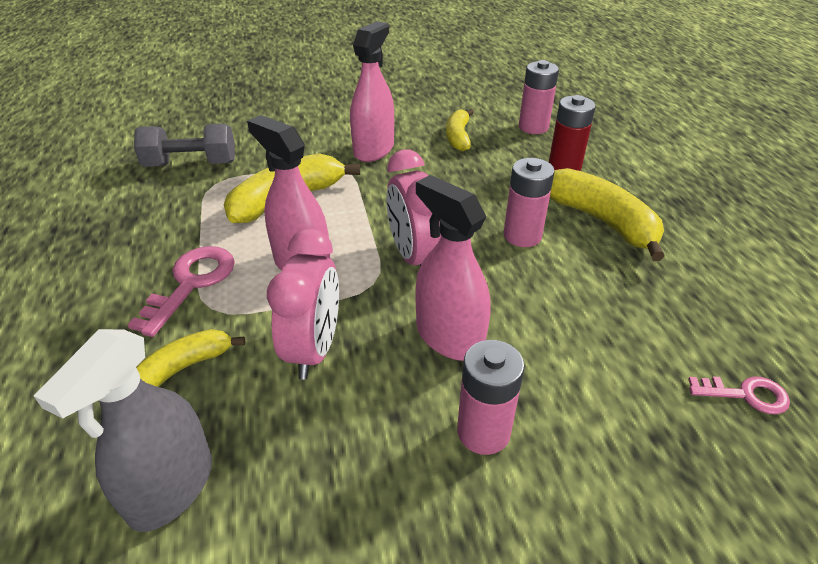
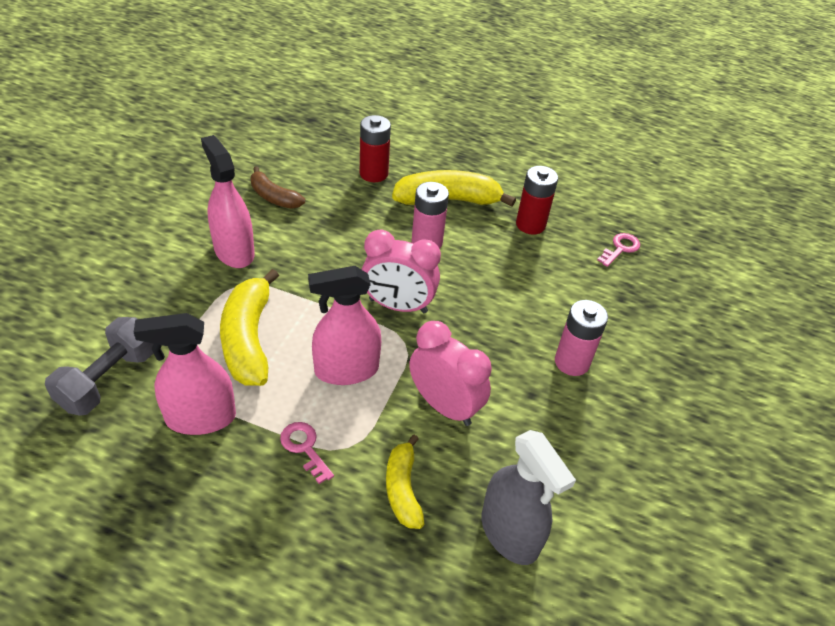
camera: 60 degrees left, 5 degrees up
pink key [127,246,235,337] -> pink key [280,422,334,484], size x0.61
pink spray bottle [415,175,490,361] -> pink spray bottle moved to [134,313,236,435]
yellow banana [446,109,474,151] -> brown banana [251,166,305,209]
pink battery [519,60,559,134] -> none
none -> red battery [516,166,558,235]

